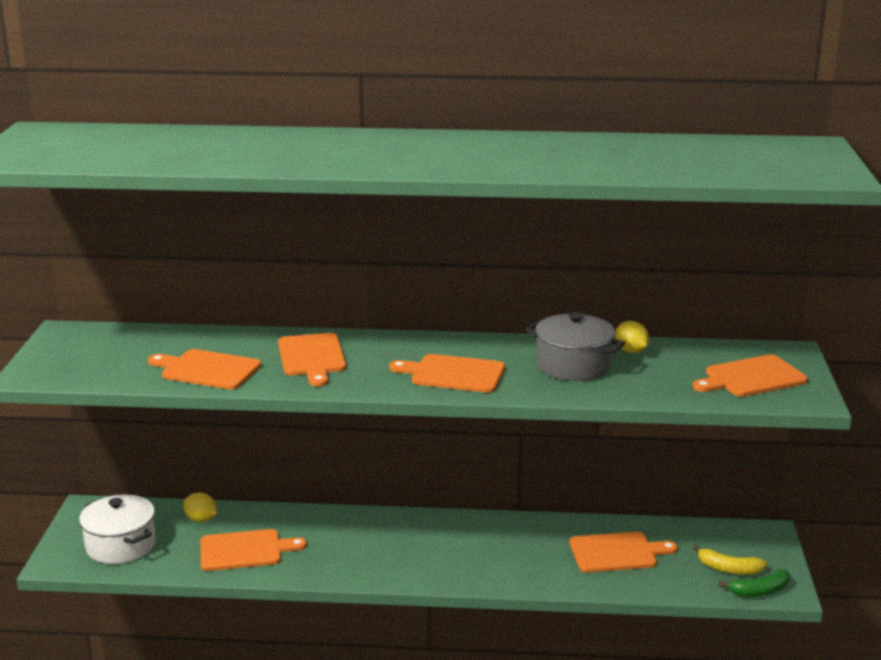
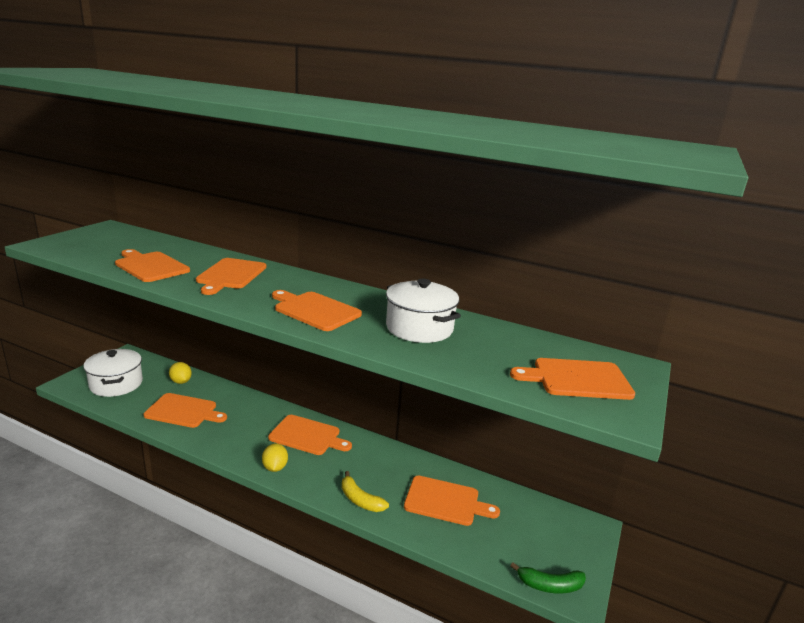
camera: 20 degrees right, 0 degrees up
grey pot [526,312,625,381] -> white pot [386,279,461,343]
yellow lemon [615,321,649,353] -> yellow lemon moved to [262,443,288,472]
yellow banana [693,545,767,575] -> yellow banana moved to [342,471,389,512]
none -> orange cutting board [268,415,352,455]

